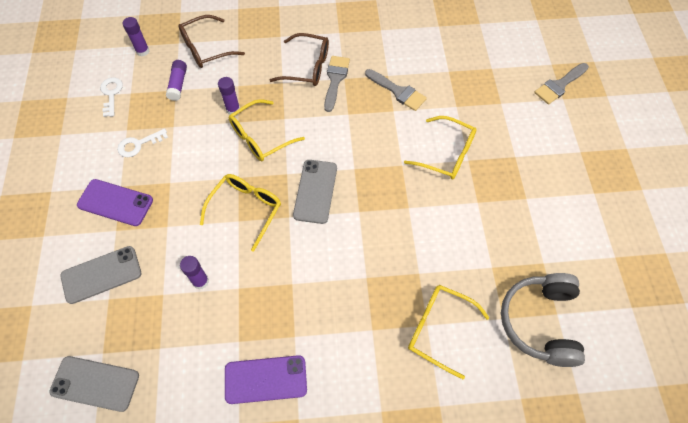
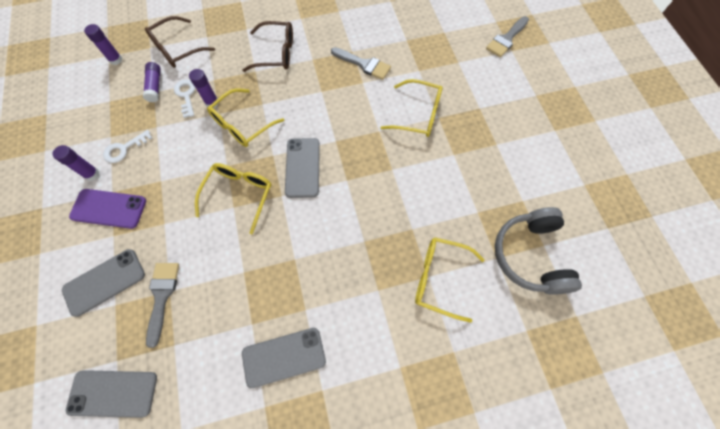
camera: 10 degrees left, 5 degrees up
white key [100,78,123,117] -> white key moved to [174,80,195,118]
purple glue stick [180,256,209,289] -> purple glue stick moved to [52,145,99,181]
purple phone [225,355,307,404] -> grey phone [242,328,326,388]
grey brush [324,56,350,112] -> grey brush moved to [146,263,179,348]

